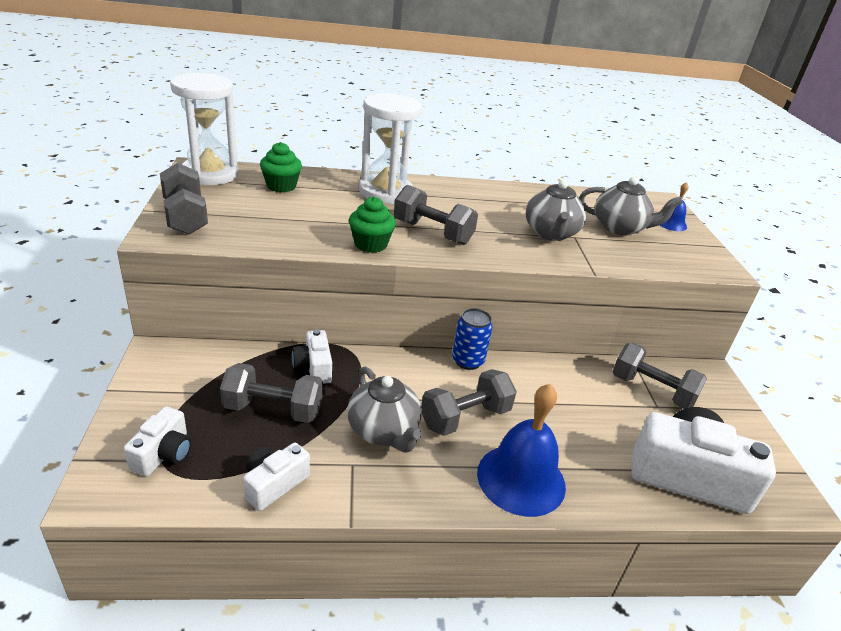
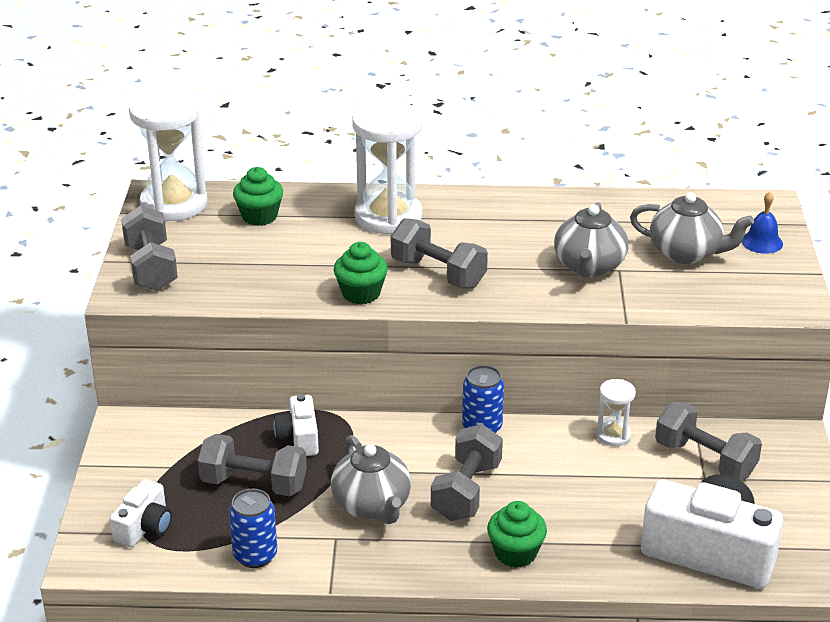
camera: 10 degrees right, 0 degrees up
white camera [243,443,310,511] -> blue can [229,489,277,568]
grey dumbbell [421,369,517,436] -> grey dumbbell turned 45 degrees counterclockwise [431,424,503,521]
blue bell [477,384,566,517] -> green cupcake [487,501,547,568]
none -> white hourglass [596,379,636,446]

